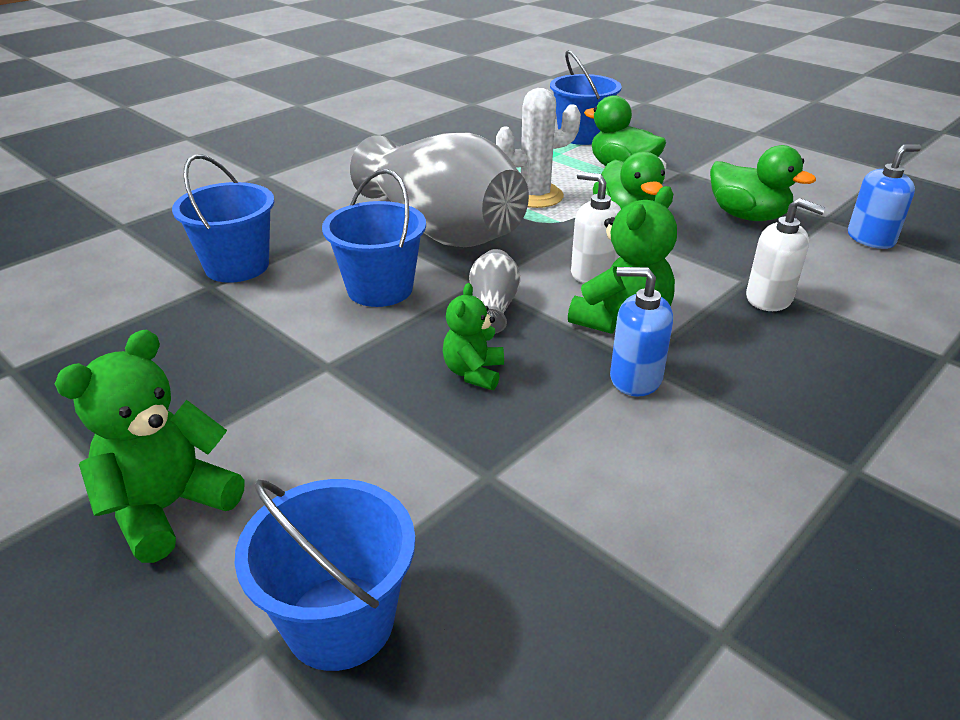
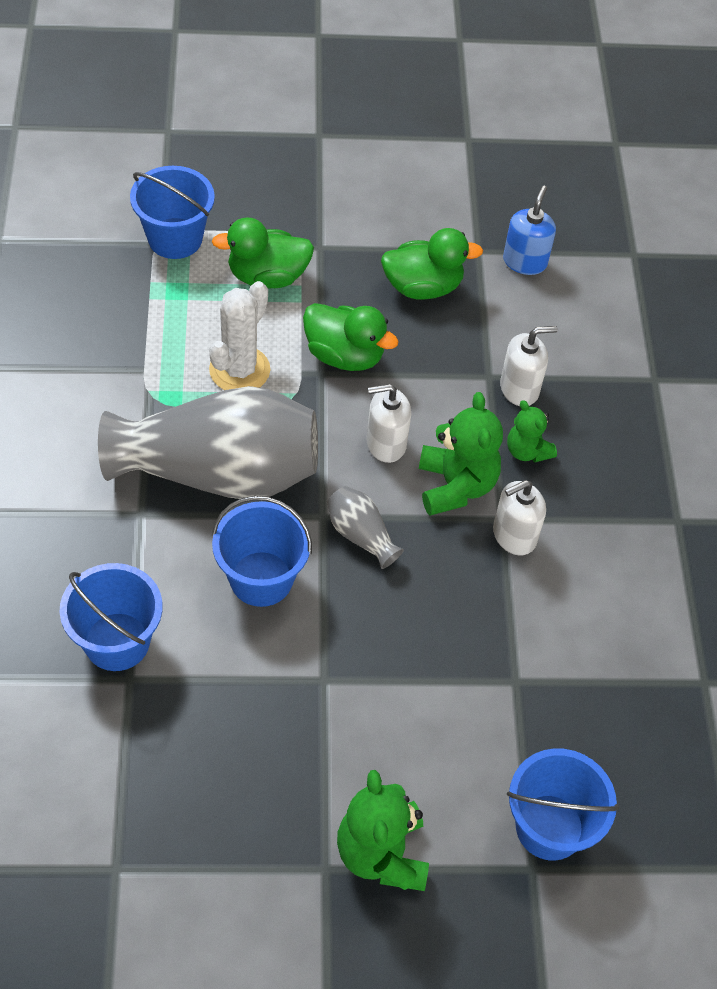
camera: 50 degrees left, 20 degrees up
green teddy bear [443,283,504,390] -> green teddy bear moved to [507,400,557,462]
blue soap dispenser [610,267,673,397] -> white soap dispenser [493,480,546,555]

